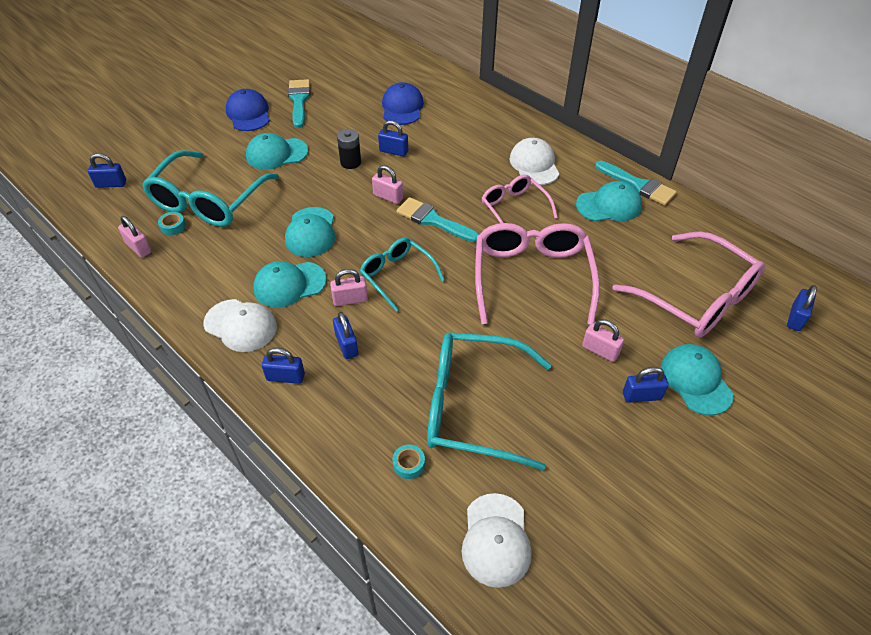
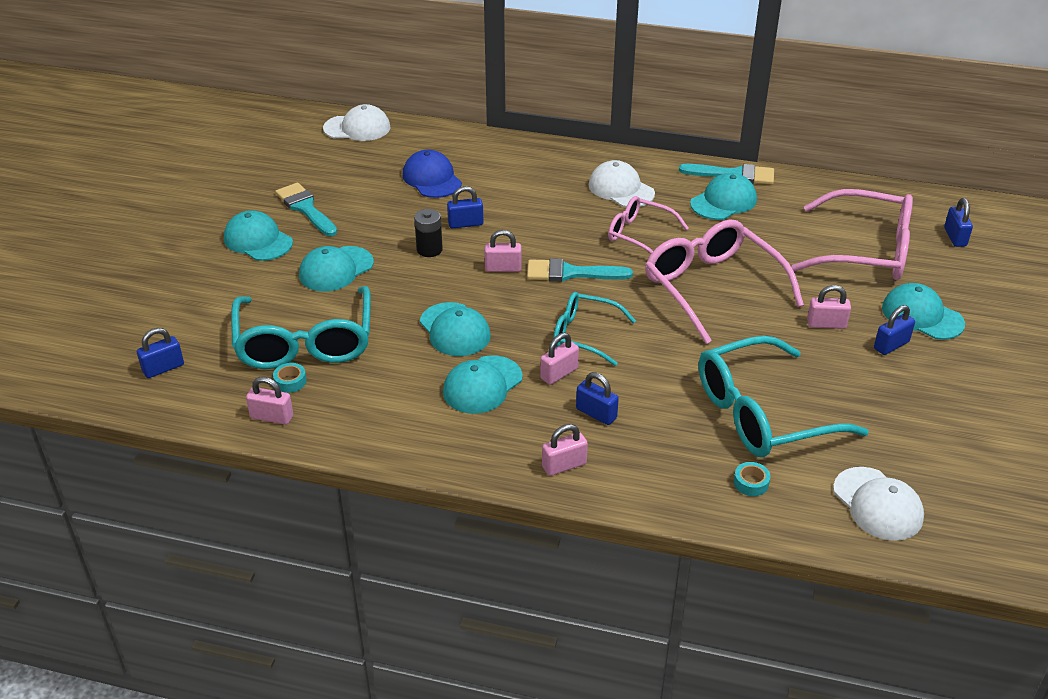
camera: 30 degrees left, 10 degrees down
white cap [203,299,277,352] -> white cap moved to [323,104,390,141]
blue cap [226,89,270,131] -> turquoise cap [224,210,293,261]
blue padlock [262,348,305,384] -> pink padlock [542,424,588,476]

